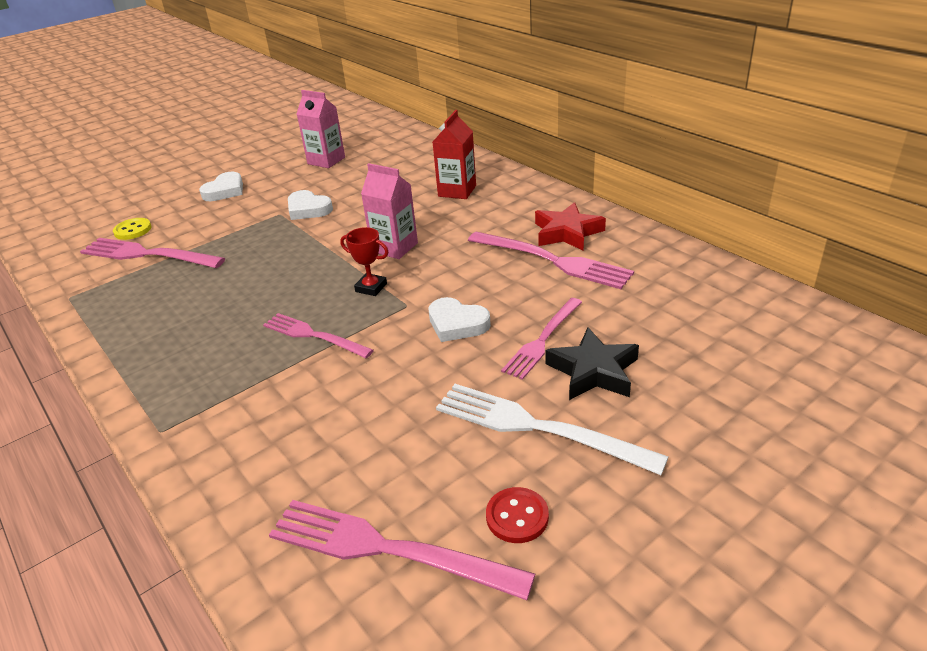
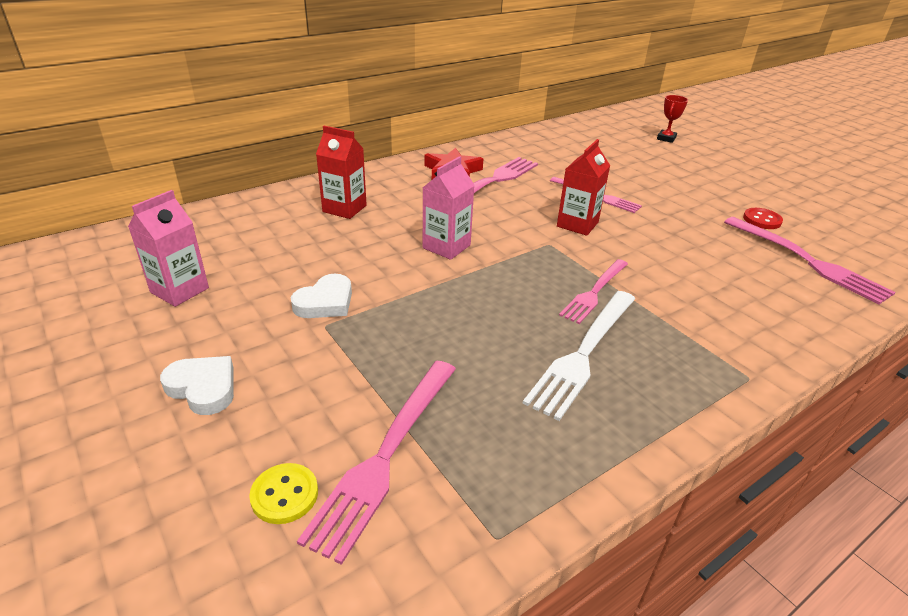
camera: 90 degrees left, 0 degrees up
pink fork [269,500,535,600] -> pink fork turned 60 degrees counterclockwise [724,217,895,305]
red trophy [340,227,388,296] -> red trophy moved to [657,95,688,143]
white heart [428,297,491,342] -> red carton [557,139,610,236]
white fork [436,384,668,475] -> white fork moved to [523,291,635,421]
black star [546,328,639,400] -> none

